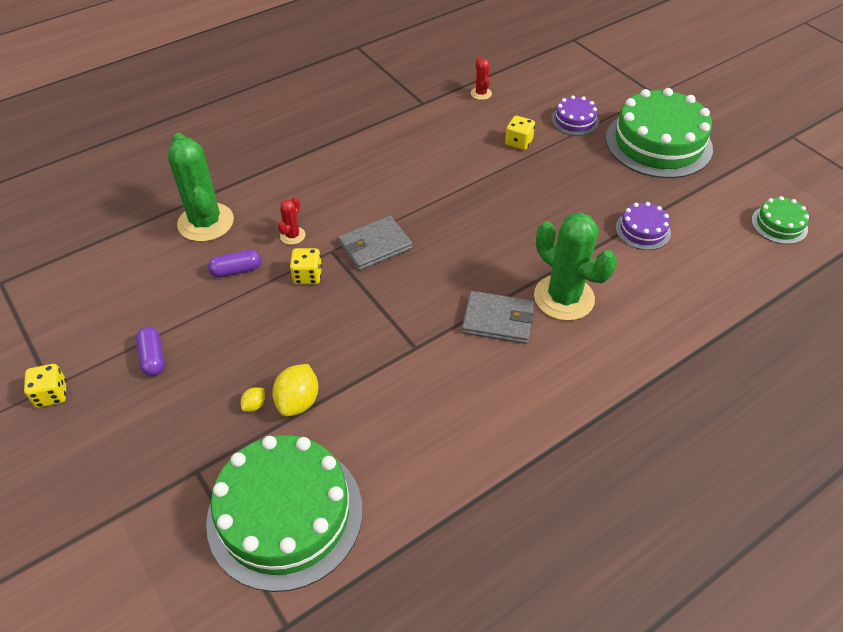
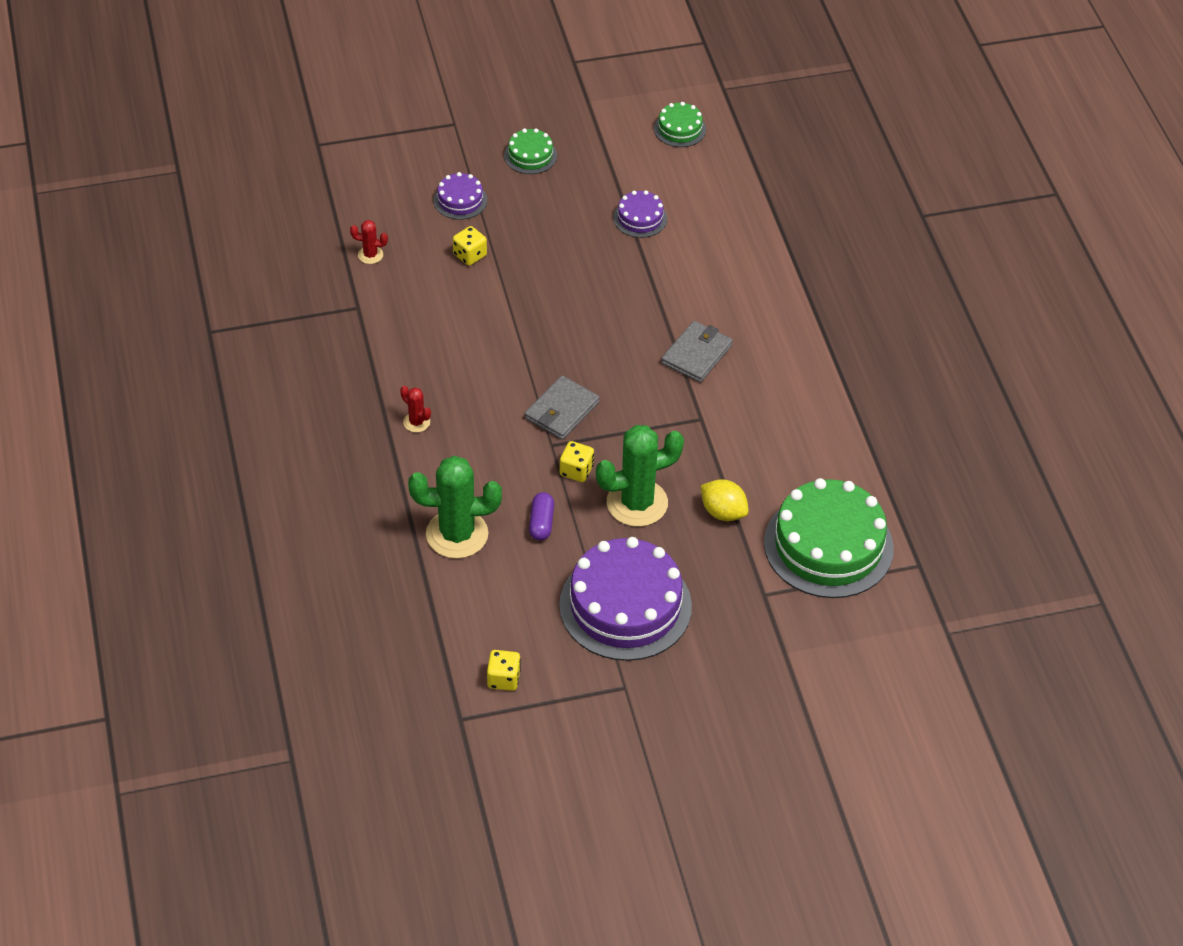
camera: 70 degrees left, 0 degrees up
yellow dice [24,364,66,408] -> yellow dice moved to [487,650,521,691]
purple capsule [136,327,165,376] -> purple cake [559,537,692,661]
yellow lemon [241,387,265,412] -> none
red cactus [278,197,306,245] -> red cactus moved to [400,386,431,433]
grey wallet [338,216,412,271] -> grey wallet turned 45 degrees clockwise [525,375,600,440]
green cactus [534,212,617,321] -> green cactus moved to [596,425,684,527]
green cake [606,88,713,178] -> green cake [504,128,557,174], size x0.47

